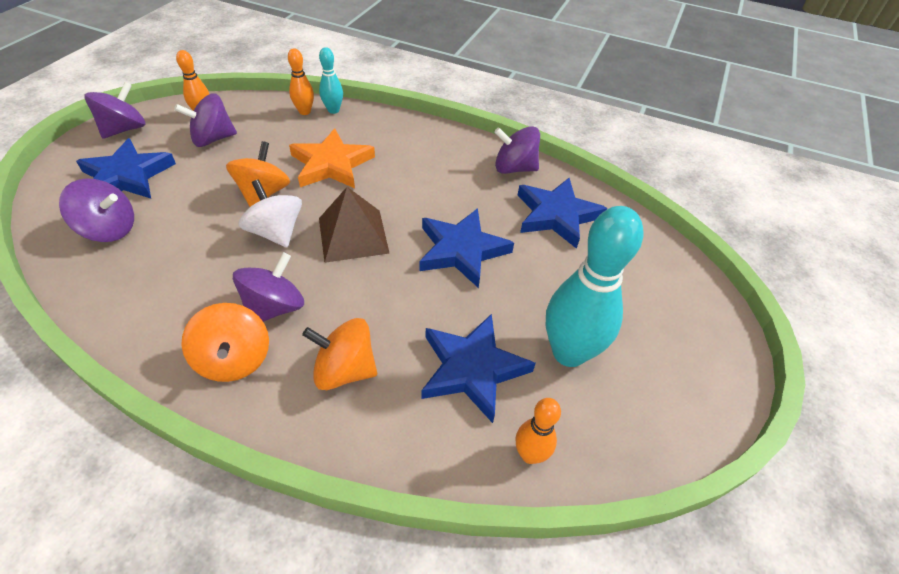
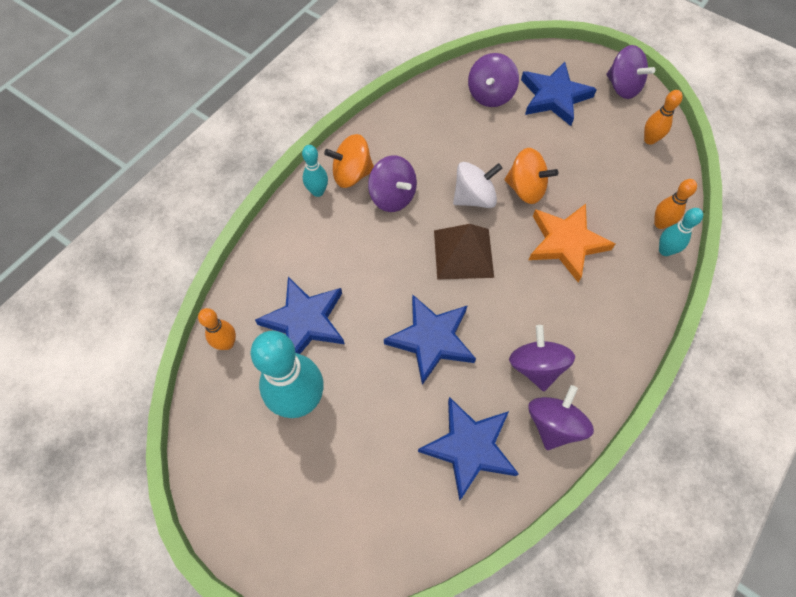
camera: 105 degrees right, 15 degrees up
purple spinning top [174,94,237,147] -> purple spinning top moved to [509,325,575,391]
orange spinning top [302,318,377,390] -> none
none -> turquoise bowling pin [302,145,328,197]

